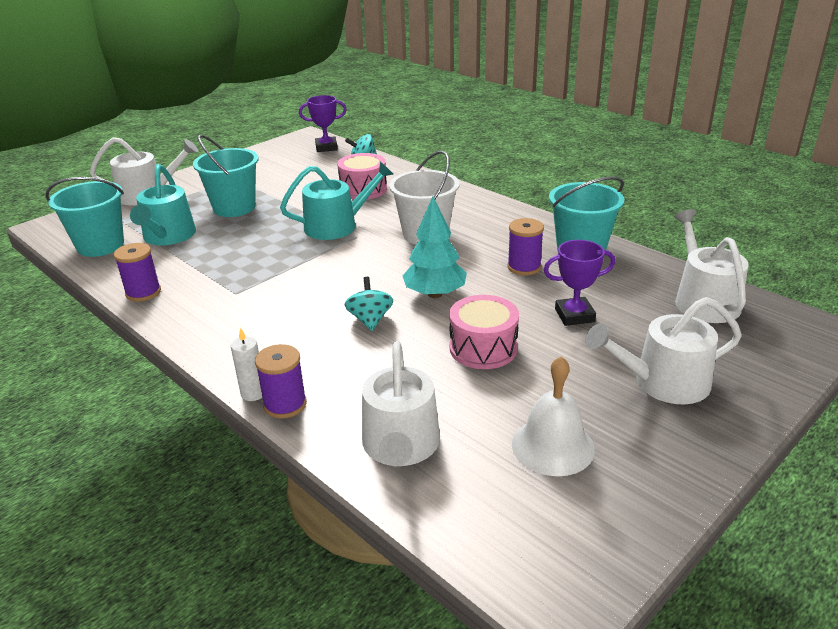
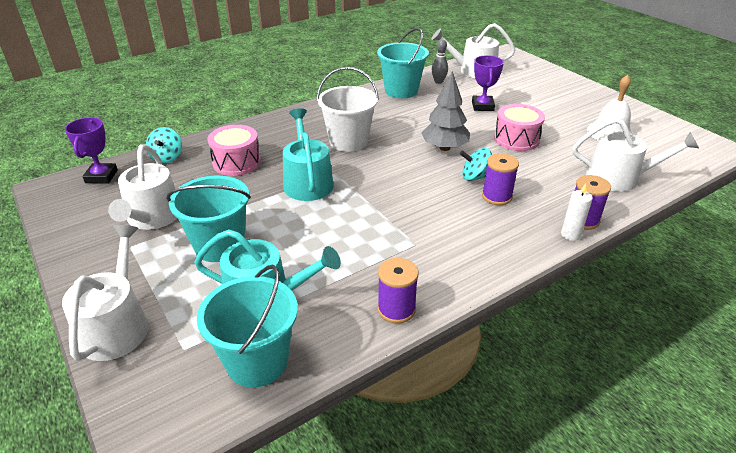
camera: 80 degrees left, 5 degrees up
turquoise tree [402,196,467,298] -> grey tree [421,71,470,151]
purple spool [507,218,544,275] -> purple spool moved to [482,153,519,205]
white watering can [585,297,742,404] -> white watering can moved to [108,144,177,230]
none -> grey bowling pin [432,39,448,84]

